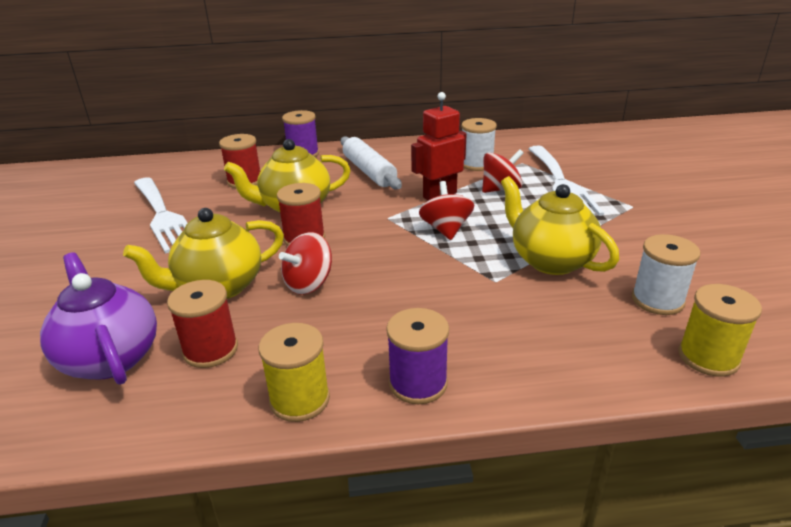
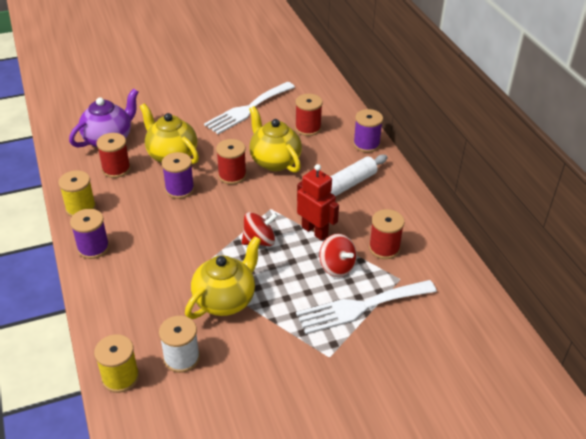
camera: 75 degrees right, 10 degrees up
red spinning top [279,232,332,295] -> purple spool [162,152,194,199]
white spool [461,118,497,171] -> red spool [369,209,405,259]

